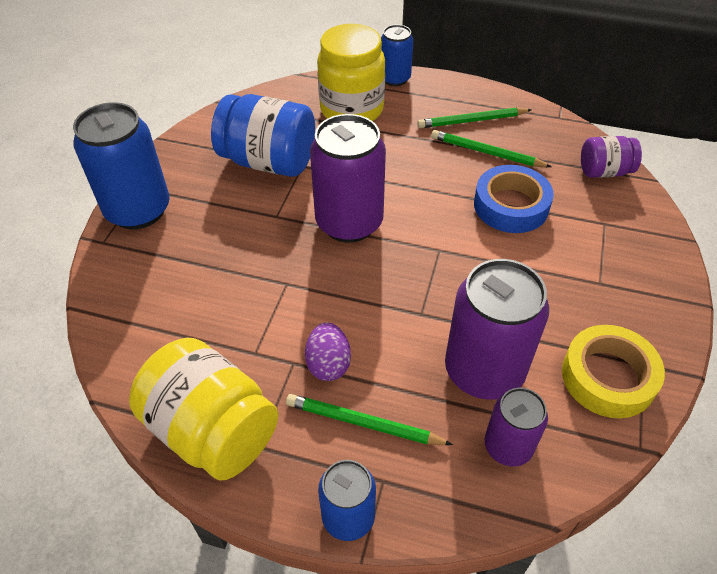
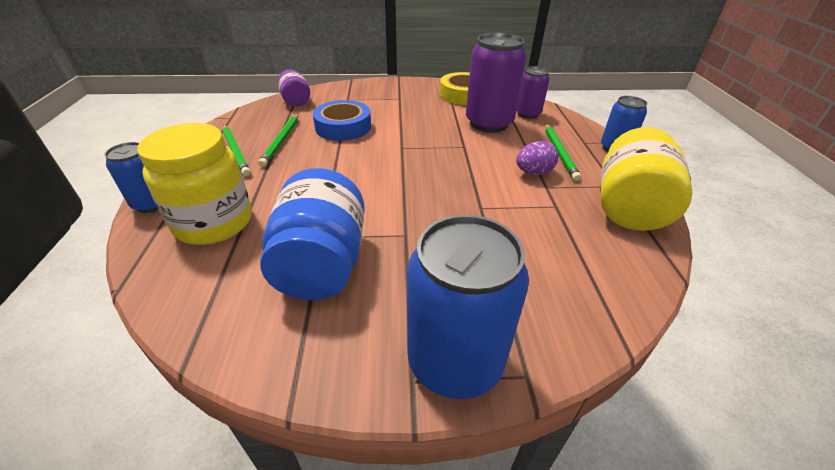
camera: 110 degrees left, 10 degrees down
purple can [310,114,386,243] -> none

